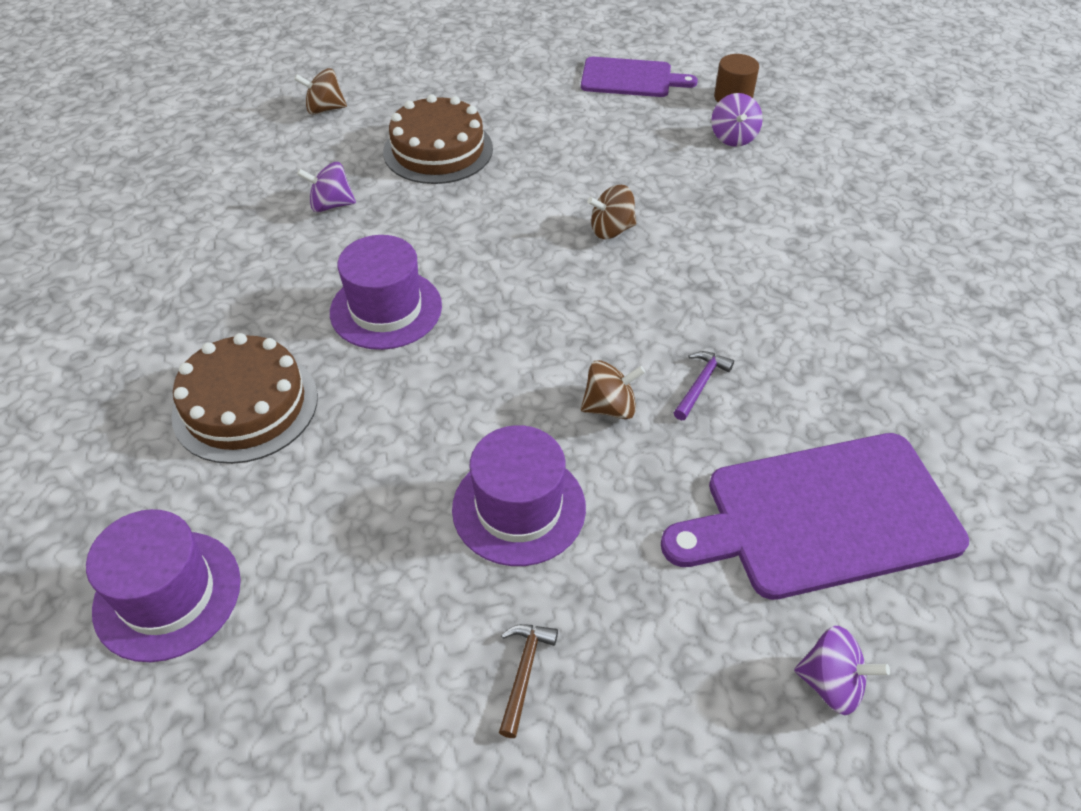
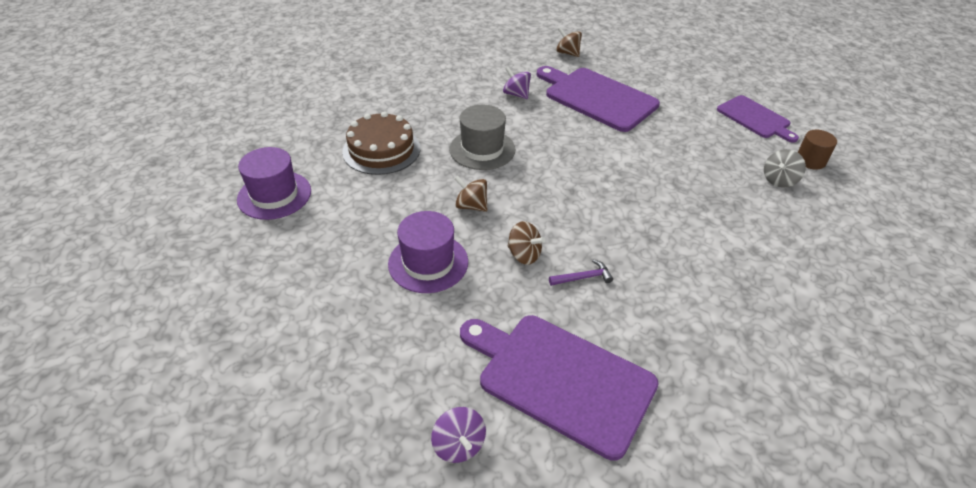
camera: 45 degrees right, 5 degrees down
purple hat [330,235,442,350] -> grey hat [449,105,515,170]
brown cake [383,94,493,184] -> purple cutting board [537,66,660,132]
brown hammer [499,624,558,738] -> none
brown spinning top [587,185,636,239] -> brown spinning top moved to [454,176,487,212]
purple spinning top [711,93,763,147] -> grey spinning top [764,149,806,188]

